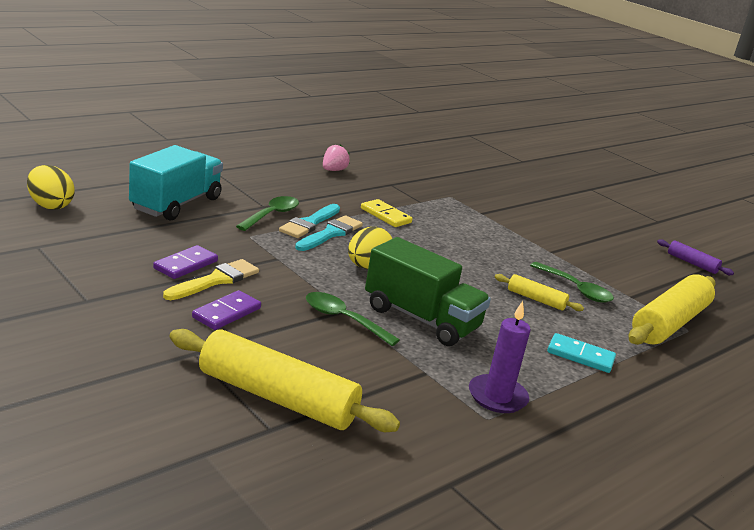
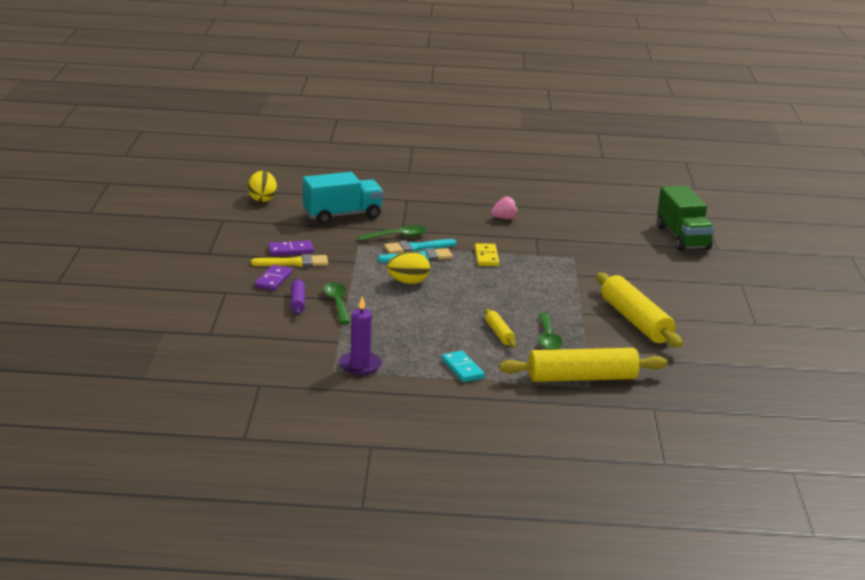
camera: 45 degrees right, 0 degrees up
yellow rolling pin [169,329,400,432] -> yellow rolling pin moved to [596,273,683,348]
purple domino [192,290,261,330] -> purple domino turned 60 degrees counterclockwise [255,265,292,291]
green truck [365,237,491,346] -> green truck moved to [657,186,714,251]
purple rolling pin [657,239,734,275] -> purple rolling pin moved to [291,278,305,315]

